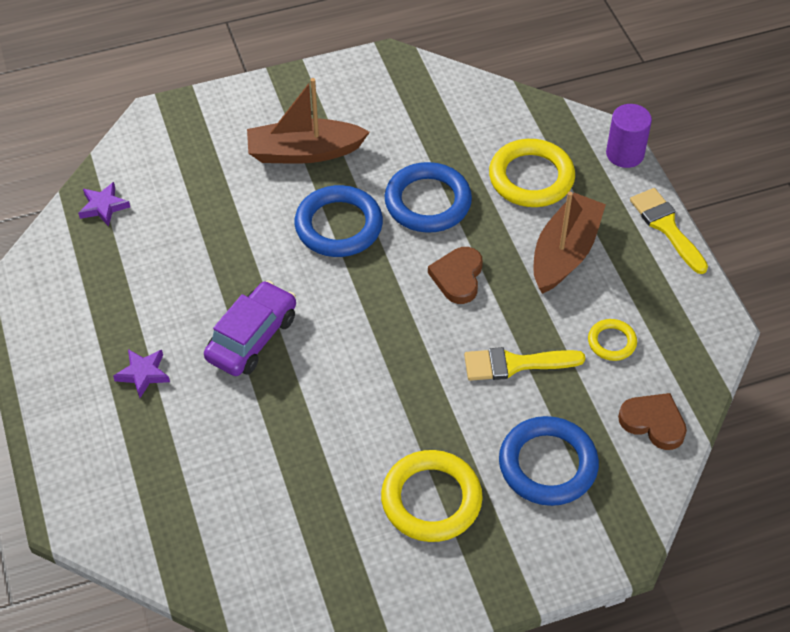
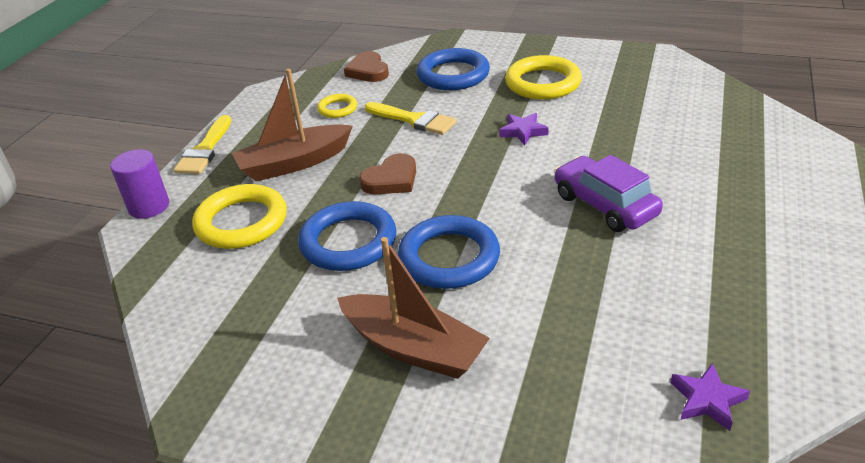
camera: 140 degrees left, 15 degrees down
purple star [113,349,170,398] -> purple star moved to [499,113,549,145]
purple car [204,281,296,376] -> purple car turned 75 degrees clockwise [554,155,663,232]

